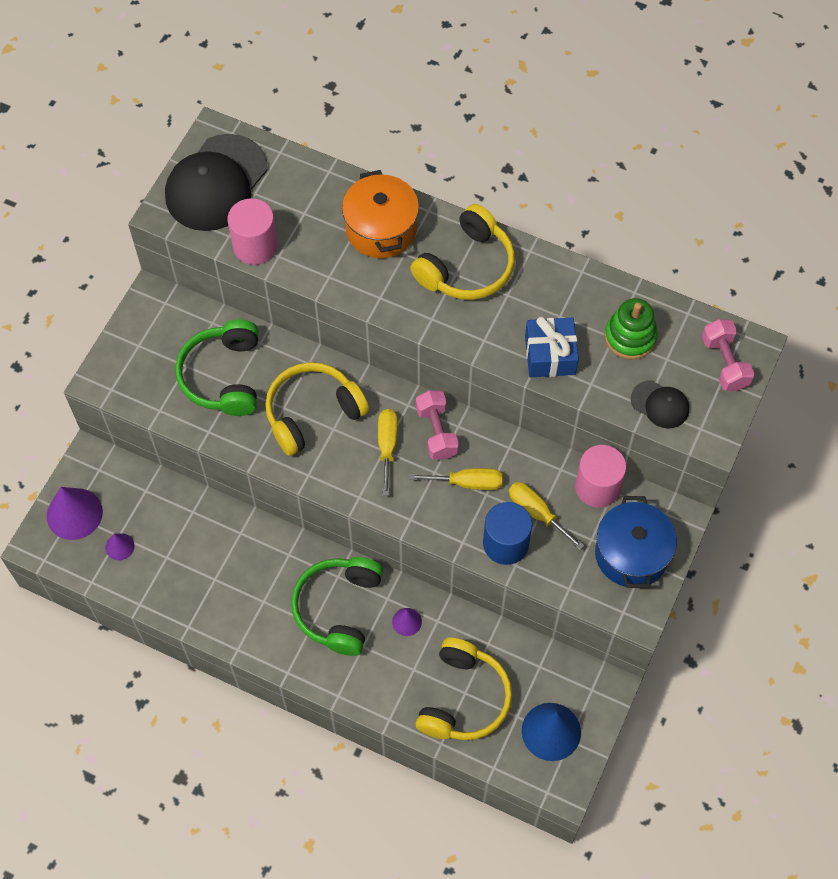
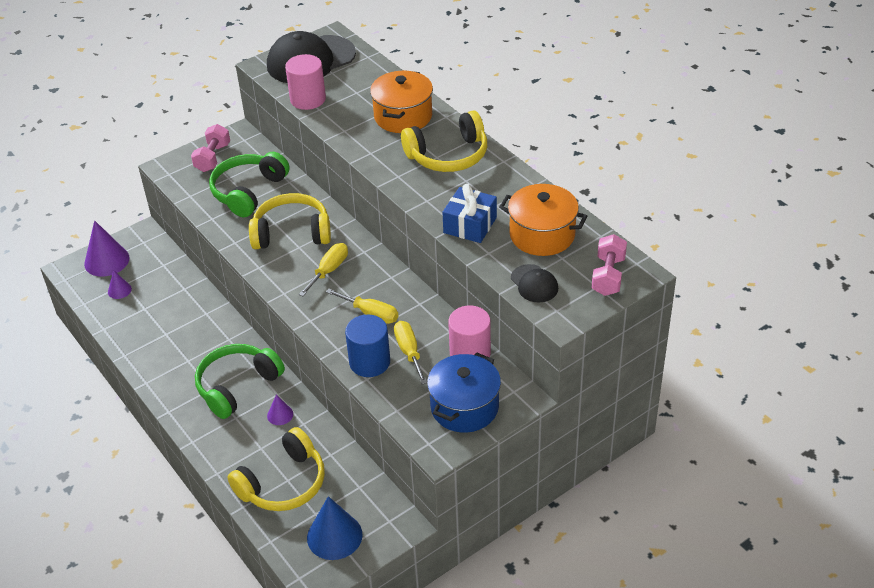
camera: 30 degrees right, 20 degrees down
pink dumbbell [416,390,459,460] -> pink dumbbell moved to [191,124,230,172]
green stacking toy [605,298,658,360] -> orange pot [499,184,588,256]

